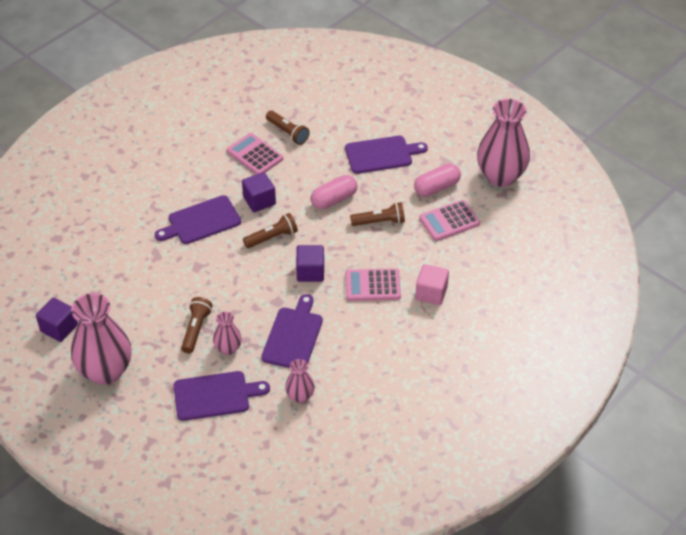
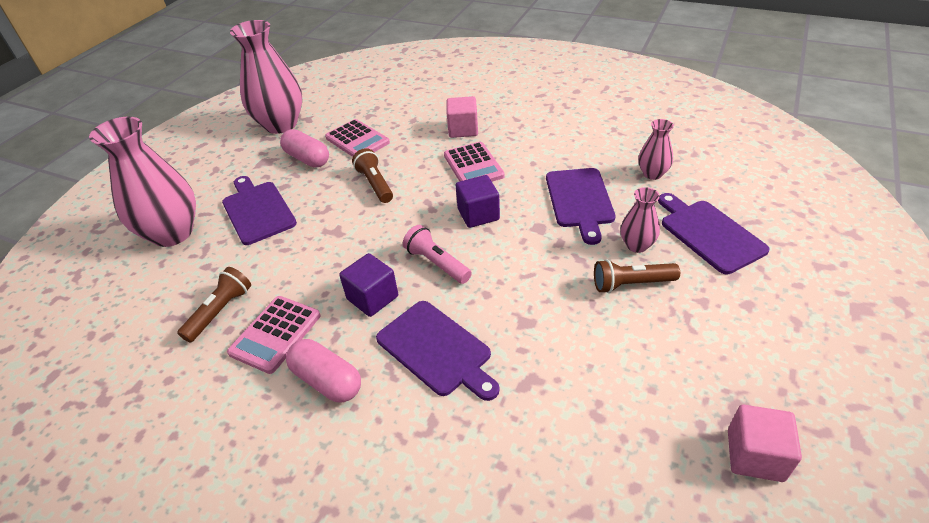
camera: 105 degrees left, 5 degrees down
purple cube [36,297,78,342] -> pink cube [728,405,802,482]
pink vase [71,293,132,385] -> pink vase moved to [89,117,196,247]
brown flashlight [243,213,298,248] -> pink flashlight [403,225,472,284]
purple cutting board [261,294,323,368] -> purple cutting board turned 90 degrees counterclockwise [546,168,616,245]
pink capsule [311,175,358,209] -> pink capsule moved to [286,339,361,402]

